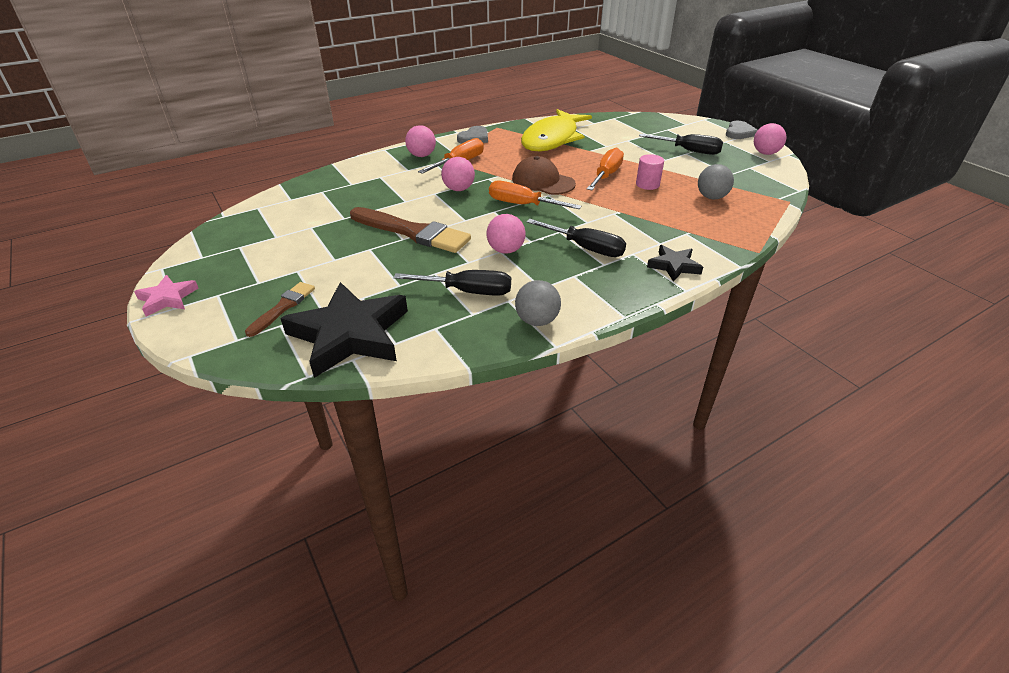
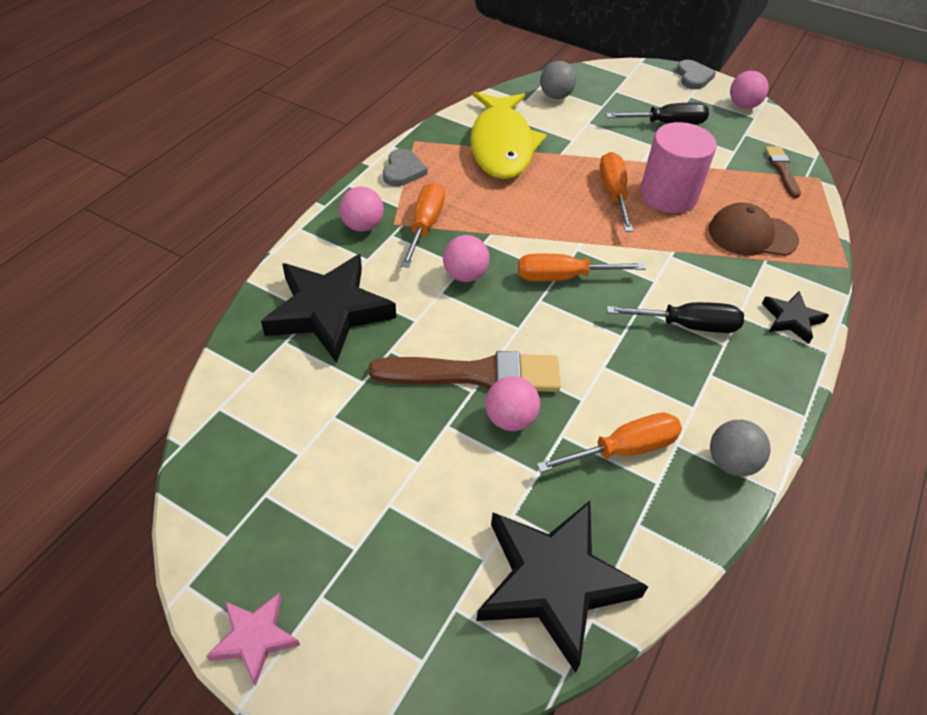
camera: 30 degrees left, 10 degrees up
brown brush [245,282,315,337] -> brown brush moved to [765,146,801,198]
black screwdriver [393,270,511,296] -> orange screwdriver [536,412,682,473]
pink ball [487,214,526,254] -> pink ball moved to [485,376,540,431]
brown cap [512,156,576,195] -> brown cap moved to [709,203,799,256]
pink cylinder [636,154,664,190] -> pink cylinder [640,122,717,213], size x1.95
grey ball [698,164,734,199] -> grey ball moved to [540,61,577,99]
none -> black star [261,254,396,363]

